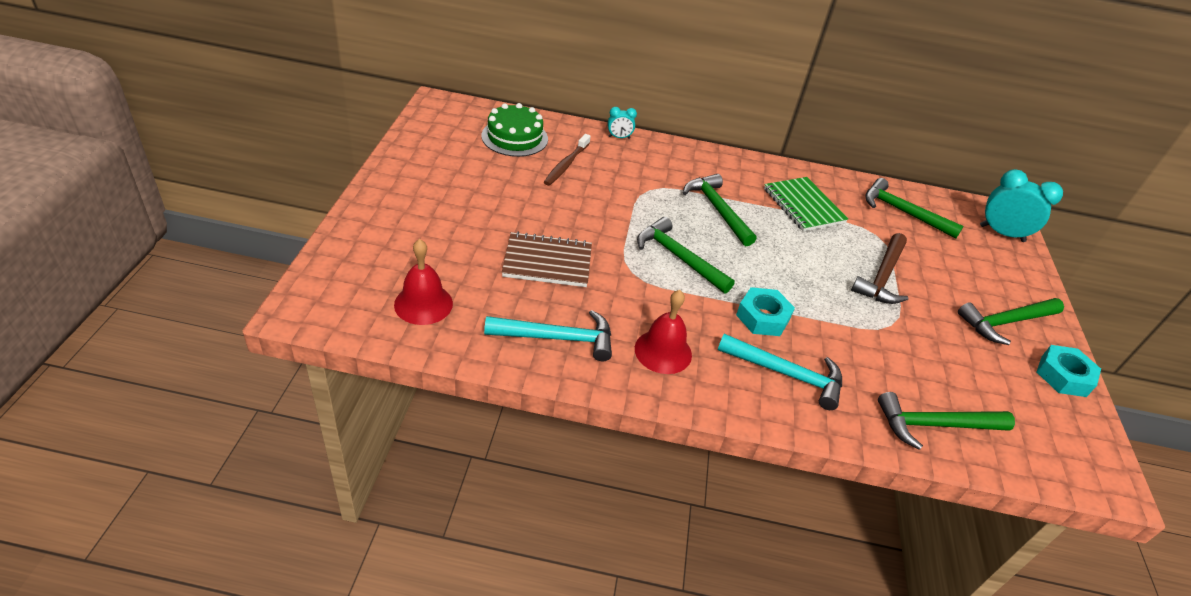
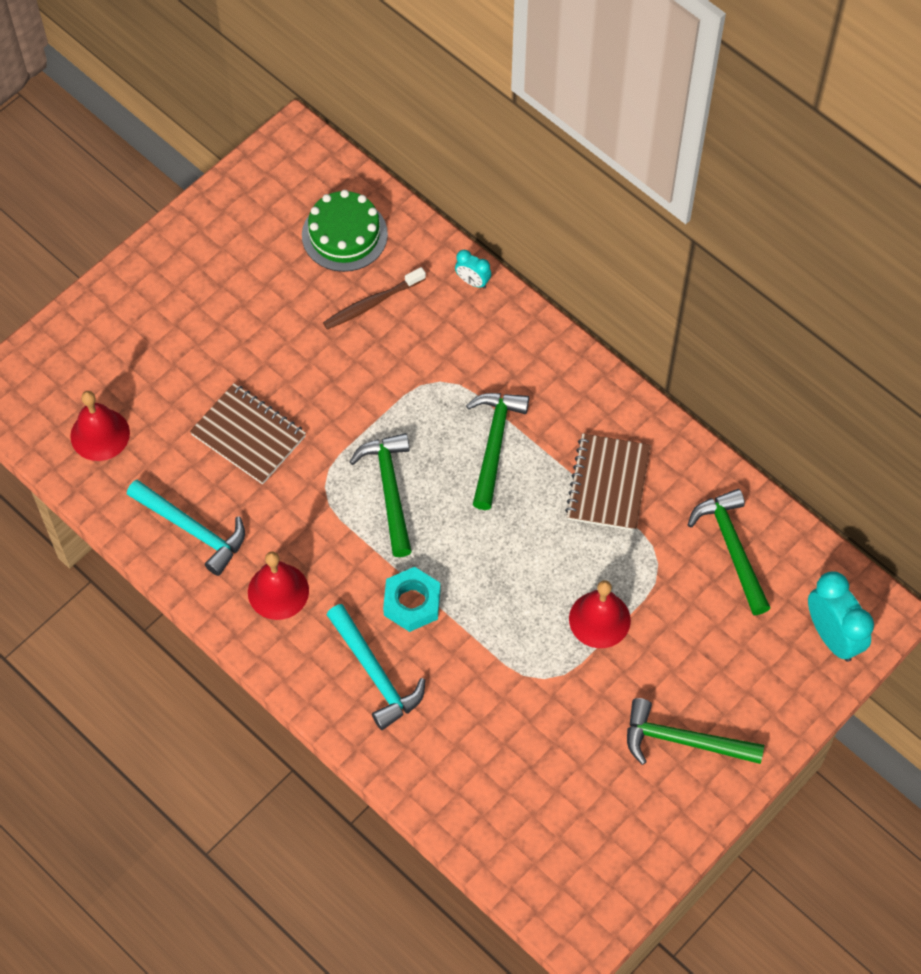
camera: 40 degrees right, 20 degrees up
green notebook [764,177,848,232] -> brown notebook [565,433,651,531]
brown hammer [851,233,908,304] -> red bell [569,580,631,648]
green hammer [878,392,1015,450] -> none
turquoise nut [1036,345,1101,397] -> none

